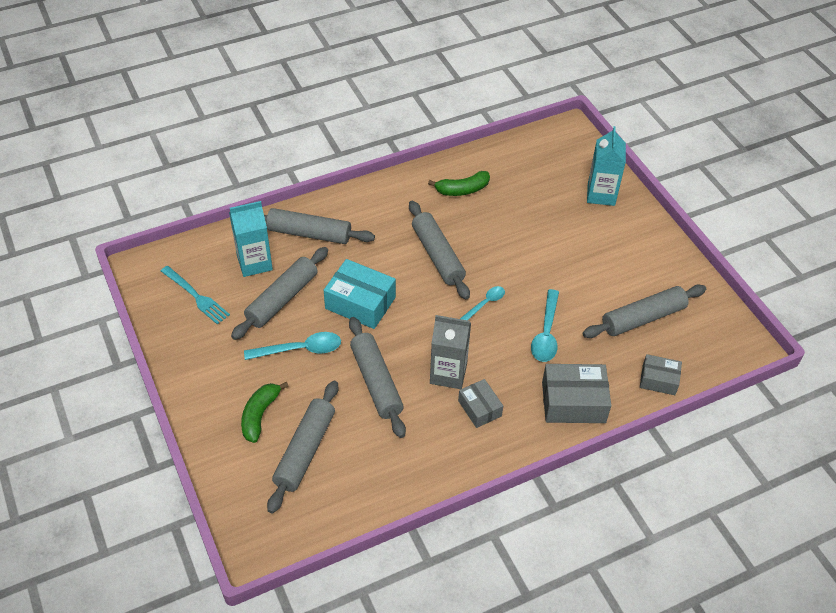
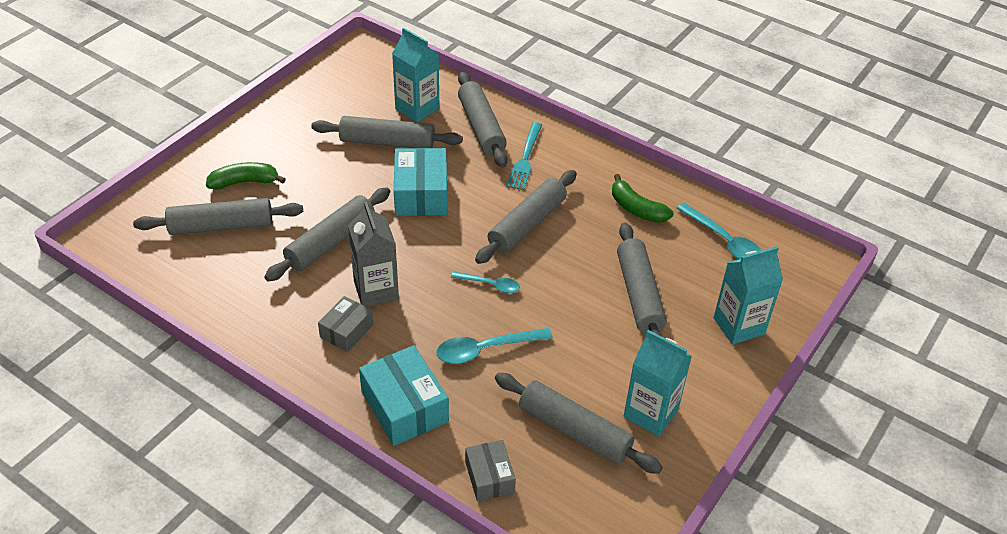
camera: 60 degrees right, 5 degrees down
turquoise fork [161,266,230,324] -> turquoise fork moved to [506,122,542,190]
turquoise spoon [244,332,341,360] -> turquoise spoon moved to [676,202,762,260]
grey box [542,364,611,423] -> turquoise box [359,345,449,446]
none -> grey rolling pin [617,222,667,337]
none -> turquoise carton [624,330,692,436]

